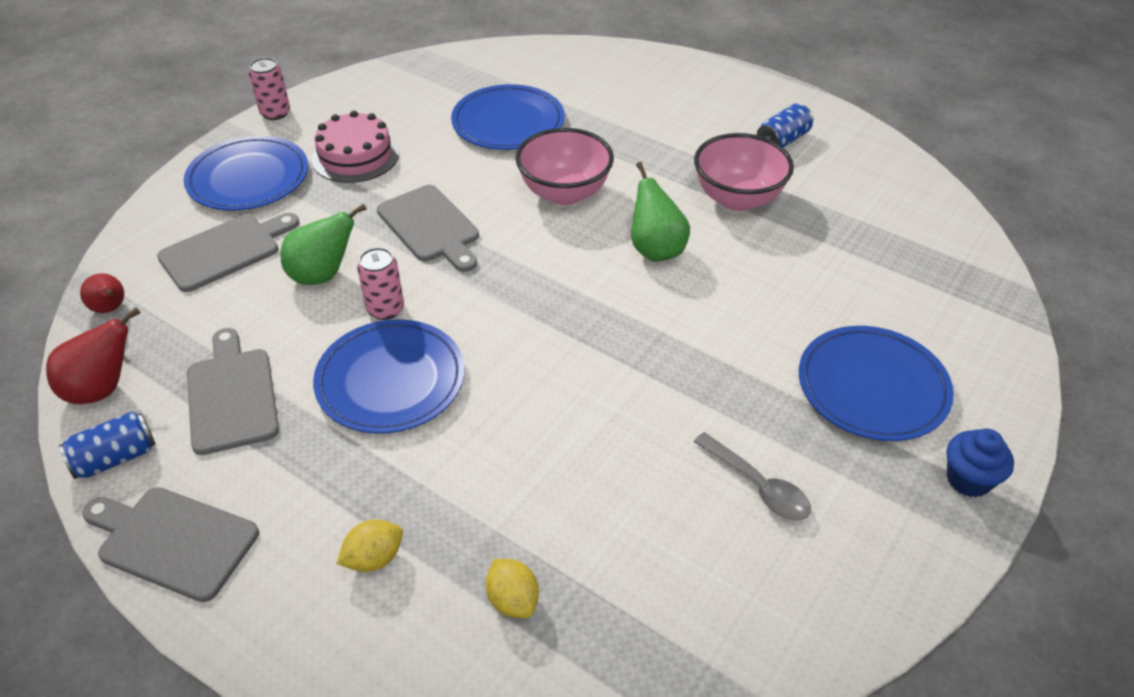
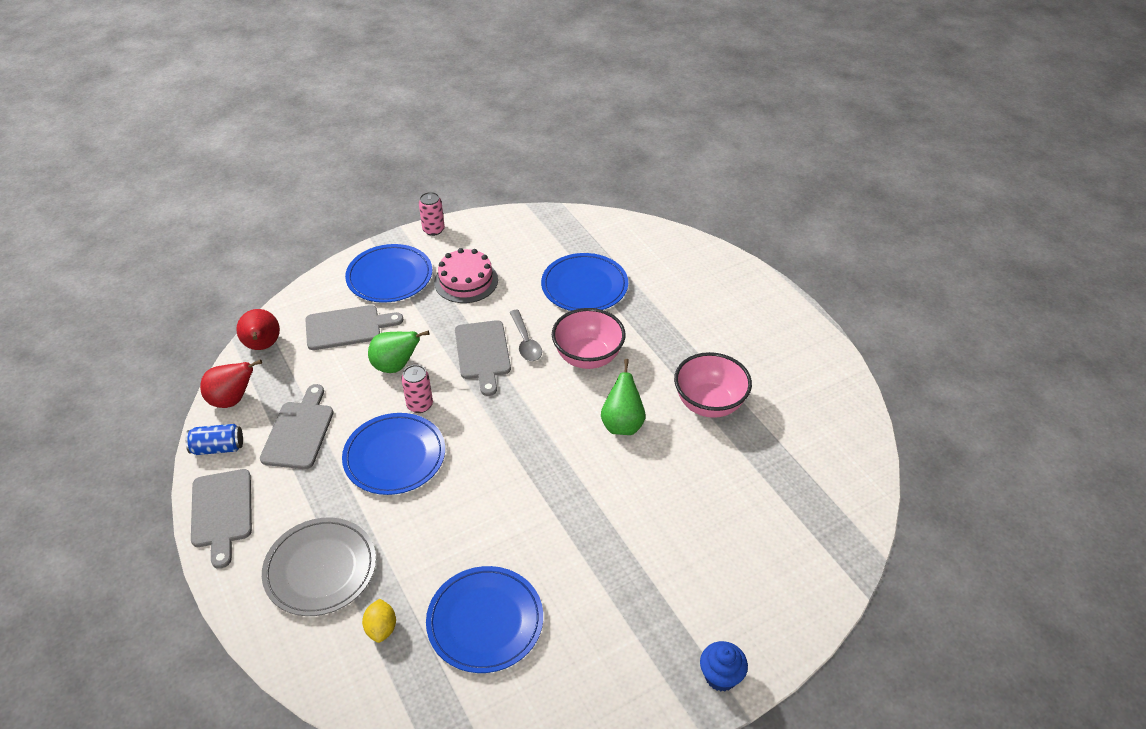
camera: 25 degrees right, 0 degrees up
red pear [80,273,124,313] -> red pear [236,309,280,350], size x1.56
grey cutting board [82,487,259,602] -> grey cutting board turned 150 degrees counterclockwise [191,469,252,569]
yellow lemon [337,519,403,572] -> grey plate [262,518,376,616]
grey spoon [694,432,811,521] -> grey spoon moved to [509,310,542,361]
blue can [757,103,813,148] -> none
blue plate [799,326,954,441] -> blue plate moved to [426,566,543,673]

